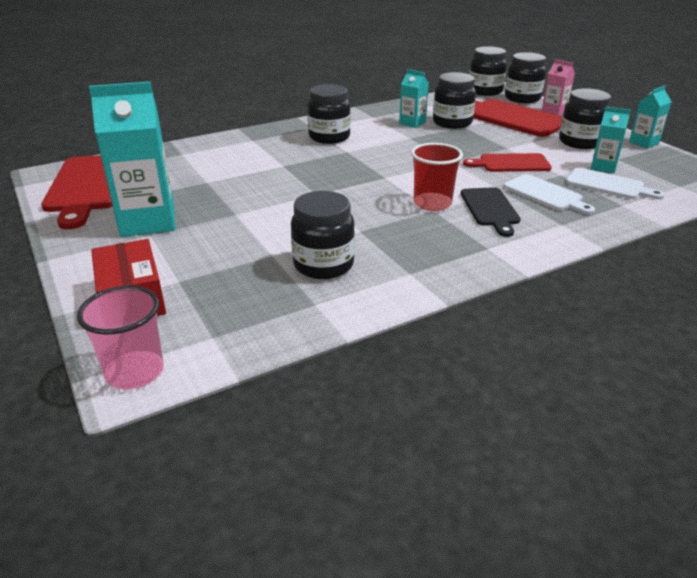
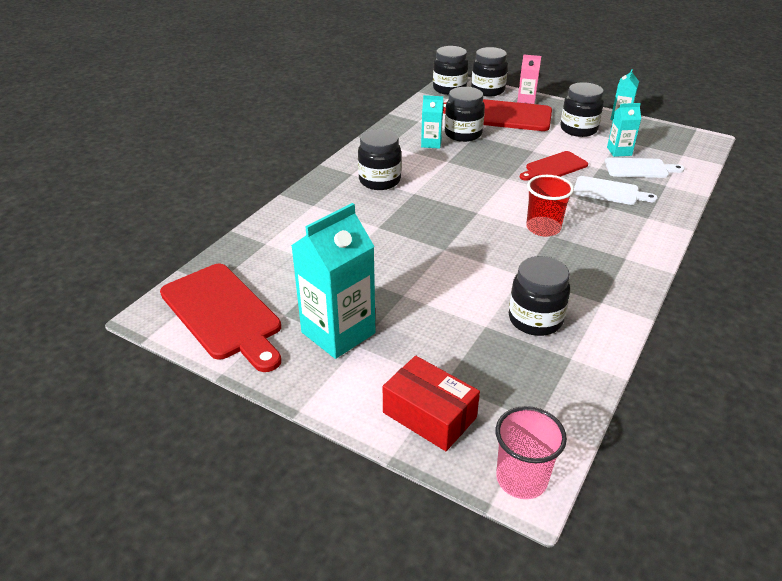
camera: 30 degrees left, 5 degrees up
black cutting board [461,187,521,237] -> none

